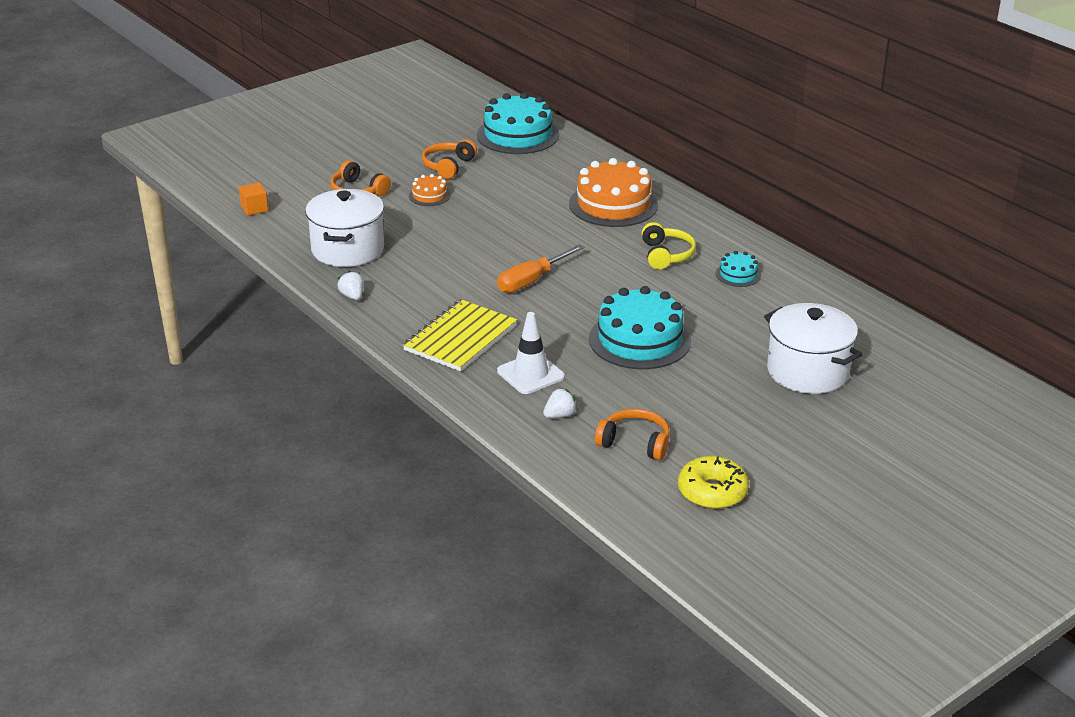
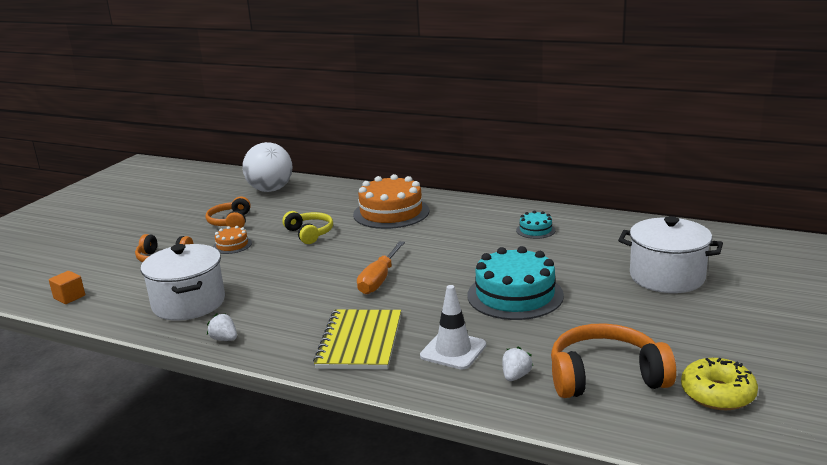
camera: 25 degrees left, 10 degrees down
turquoise cake [477,93,559,154] -> white ball [242,142,293,192]
orange headphones [595,409,670,461] -> orange headphones [551,323,676,398], size x1.58
yellow headphones [642,222,696,270] -> yellow headphones moved to [282,211,333,244]

